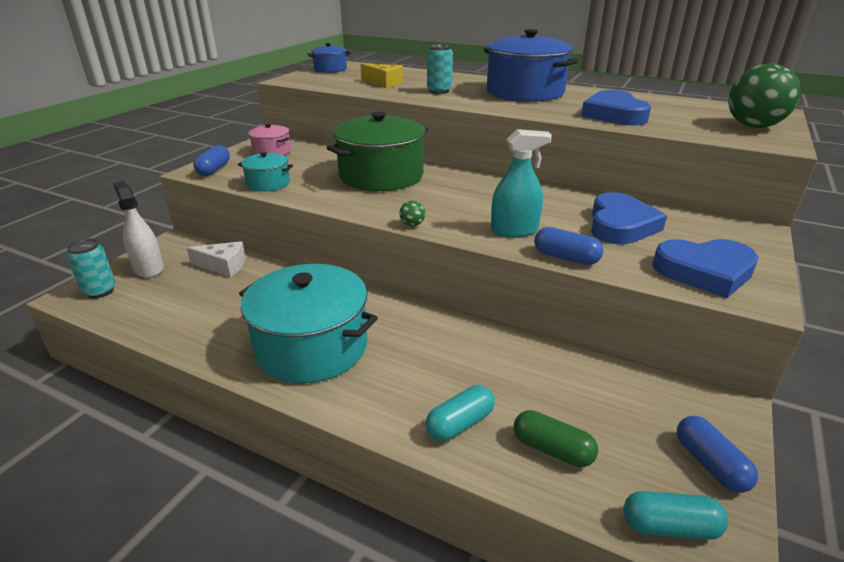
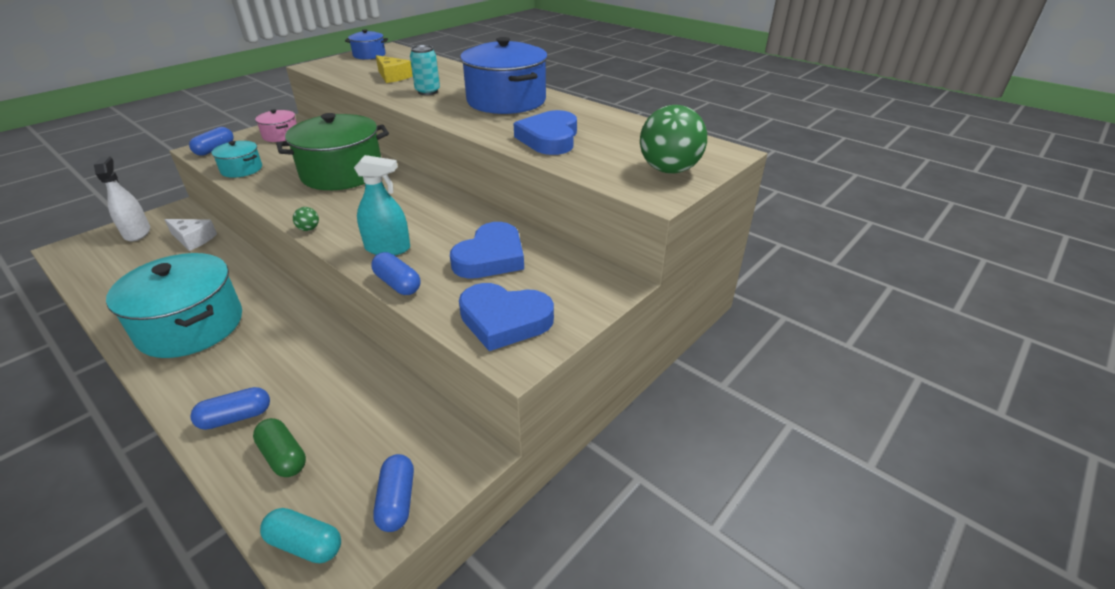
camera: 15 degrees right, 5 degrees up
turquoise can [67,238,116,298] -> none
turquoise capsule [426,385,495,441] -> blue capsule [190,387,270,430]

